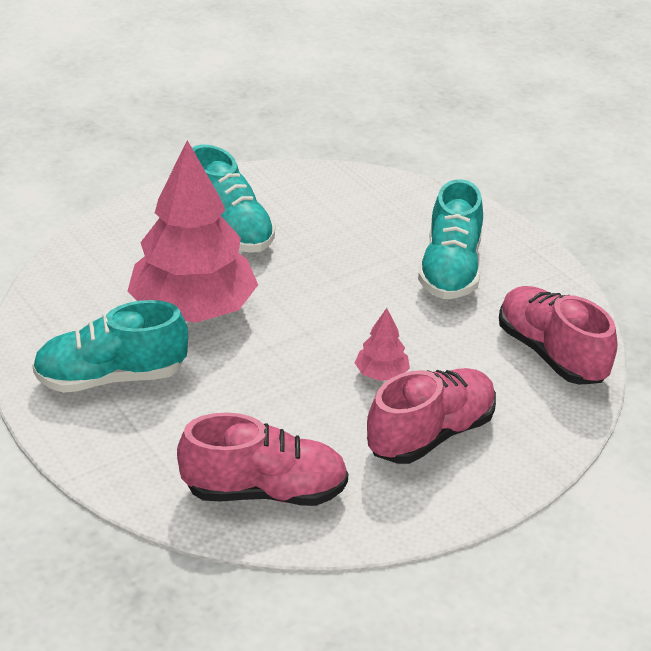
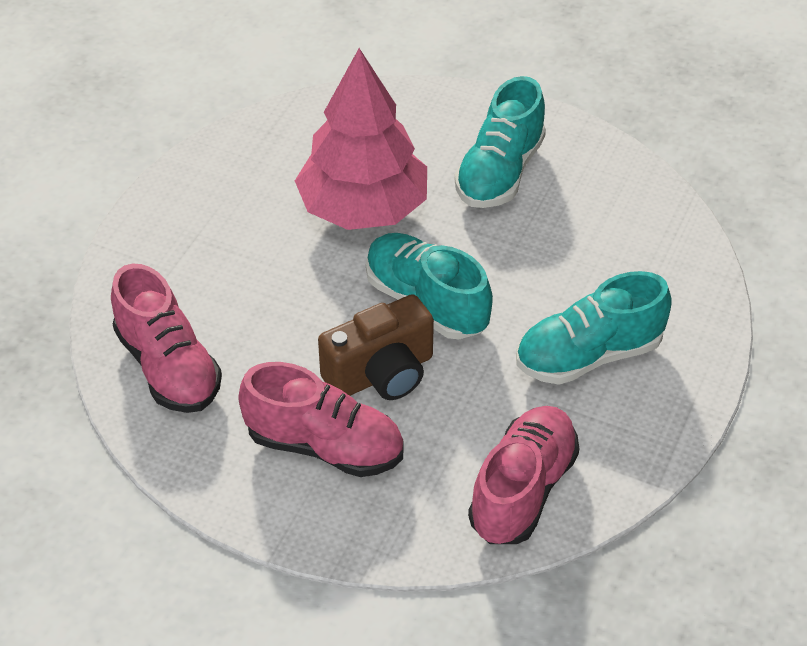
camera: 60 degrees right, 10 degrees up
turquoise shoe [32,300,188,393] -> turquoise shoe moved to [366,233,493,339]
pink tree [355,308,410,381] -> brown camera [318,294,434,400]

